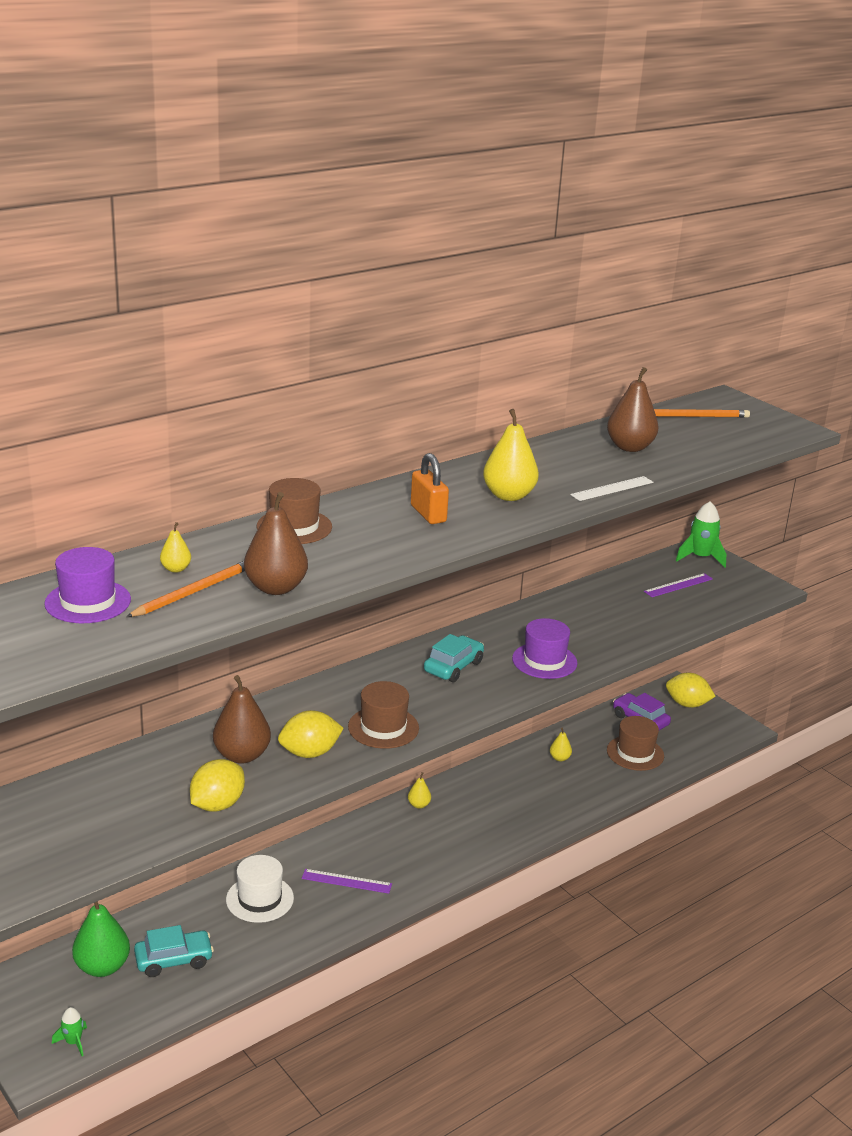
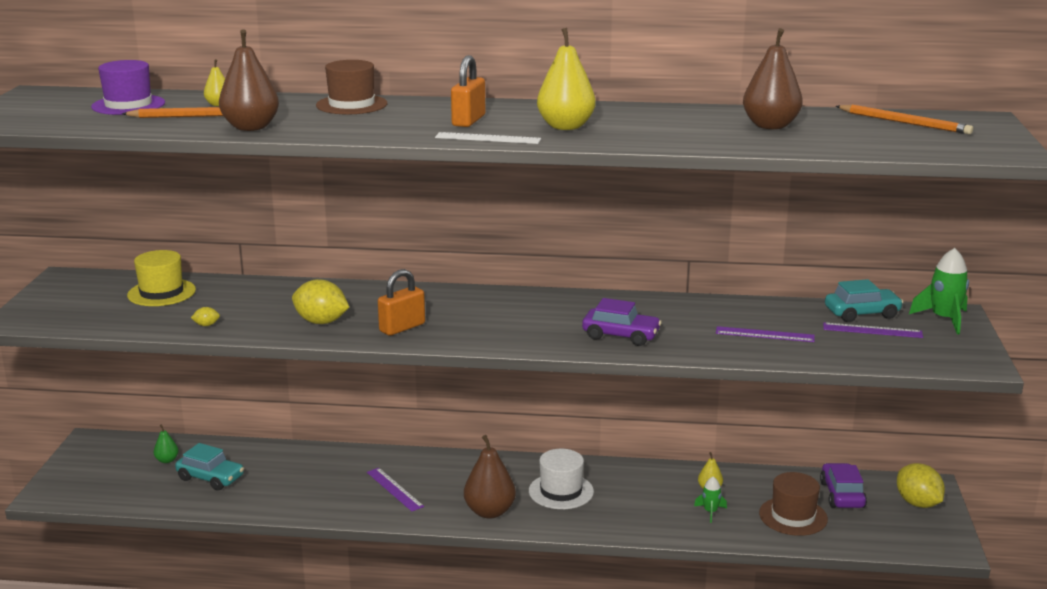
camera: 45 degrees right, 5 degrees down
green rocket [52,1007,87,1056] -> green rocket moved to [694,477,727,523]
green pear [72,901,130,977] -> green pear [154,424,178,463], size x0.50
yellow lemon [190,759,245,812] -> yellow lemon [191,307,220,326], size x0.44
brown pear [213,675,271,764] -> brown pear moved to [464,435,516,519]
white hat [226,855,294,923] -> white hat moved to [529,449,594,509]
brown hat [348,681,419,749] -> orange padlock [378,269,425,336]
yellow pear [408,772,431,809] -> none
turquoise car [424,634,484,682] -> turquoise car moved to [825,279,903,322]
purple hat [512,618,578,679] -> purple car [582,298,662,346]
white ruler [570,476,653,501] -> white ruler moved to [435,132,541,144]
none -> yellow hat [127,250,196,306]
none -> purple ruler [716,326,815,342]

